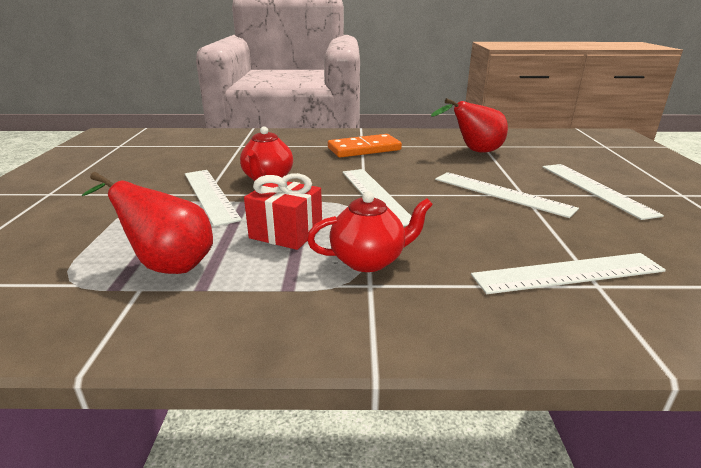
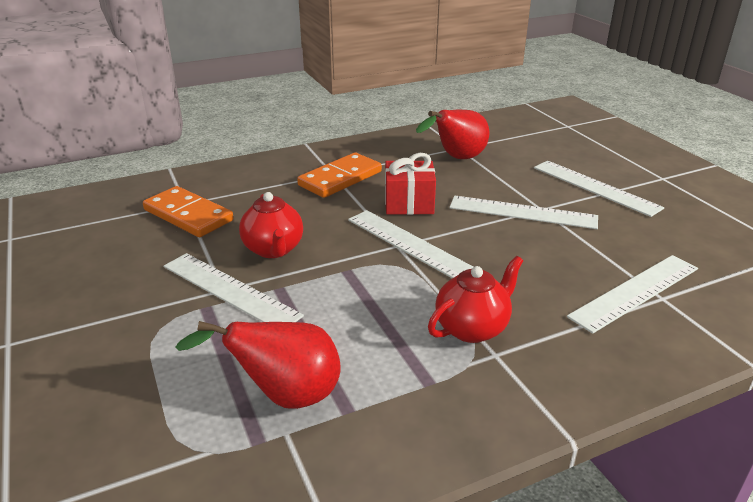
camera: 25 degrees left, 5 degrees up
red gift [244,173,322,250] -> red gift moved to [385,153,436,215]
none -> orange domino [143,186,233,237]

